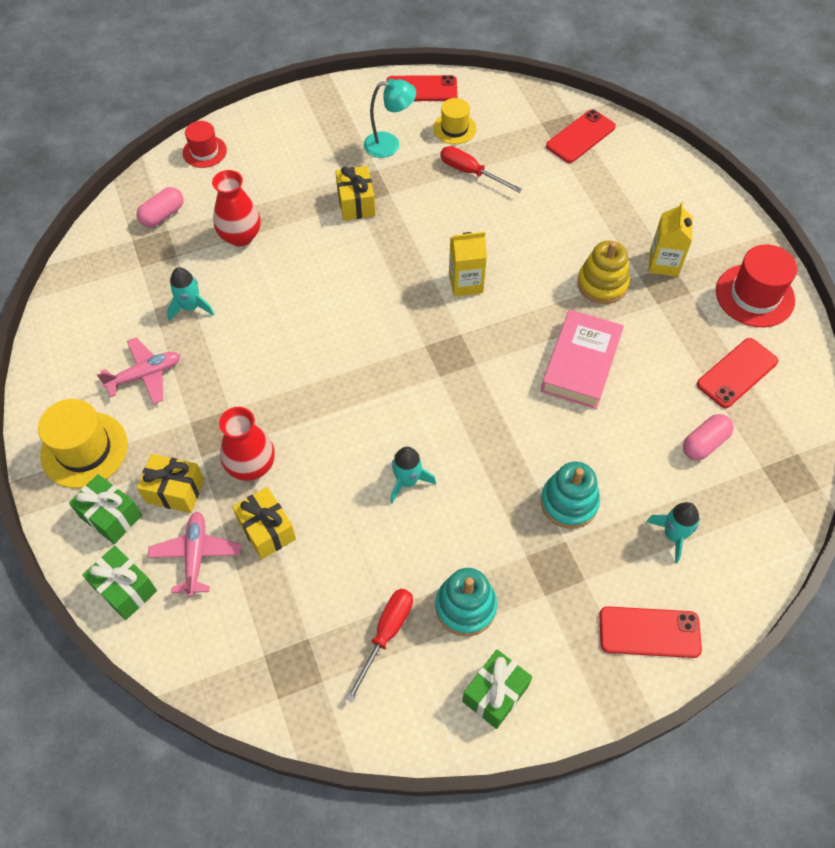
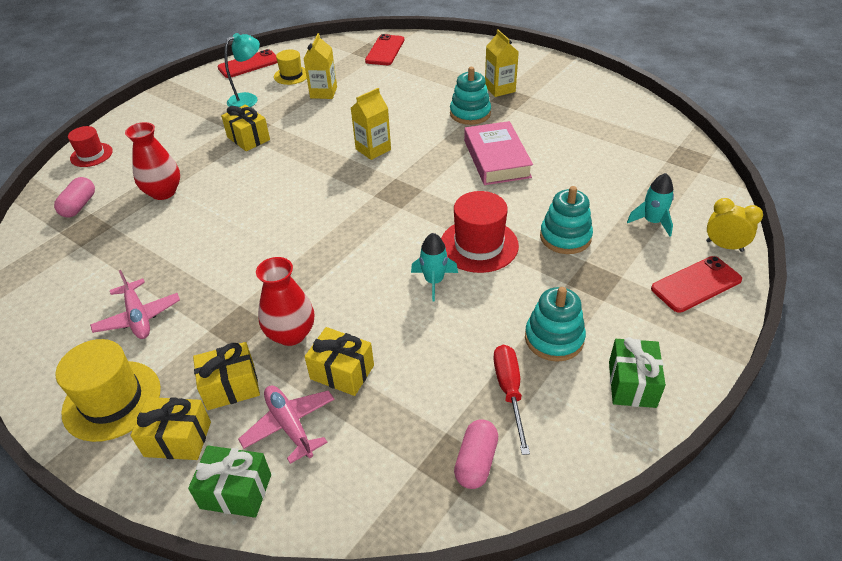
camera: 30 degrees left, 15 degrees down
green gift [69,474,142,544] -> yellow gift [131,397,211,460]
pink plane [97,337,180,404] -> pink plane turned 120 degrees clockwise [90,270,180,339]
turquoise rocket [167,267,214,321] -> none
red screwdriver [440,146,522,193] -> yellow carton [304,33,337,99]
yellow stacking toy [577,241,630,304] -> turquoise stacking toy [450,67,491,125]
pink capsule [683,414,734,460] -> pink capsule moved to [454,419,498,489]
red phone [697,338,778,408] -> none
red hat [716,244,797,327] -> red hat moved to [441,191,519,273]
none -> yellow clock [706,198,763,252]

